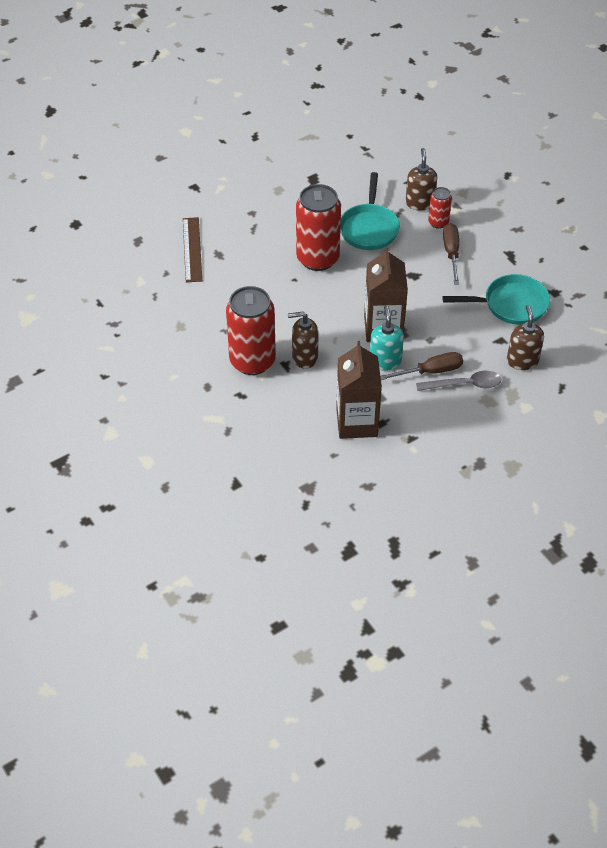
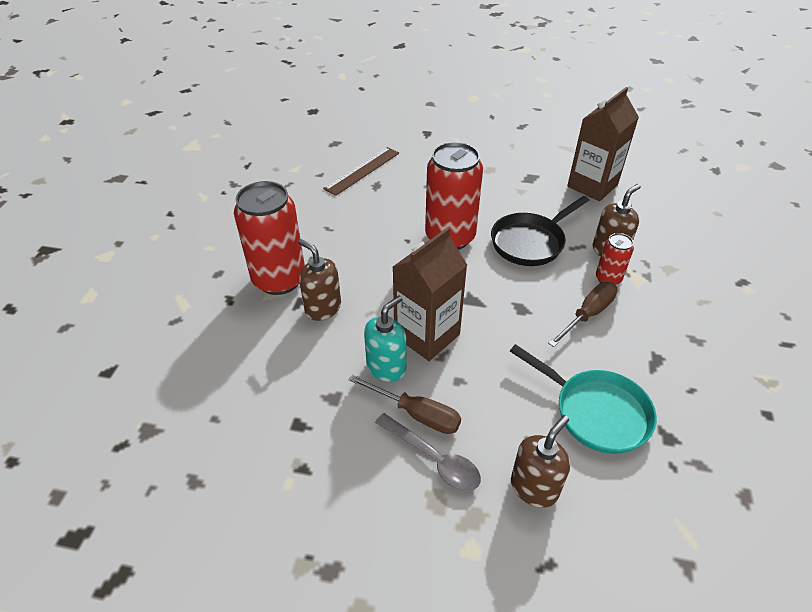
camera: 45 degrees right, 5 degrees down
brown carton [336,341,382,439] -> brown carton moved to [567,87,639,201]
turquoise pan [340,172,400,250] -> black pan [491,196,589,266]

